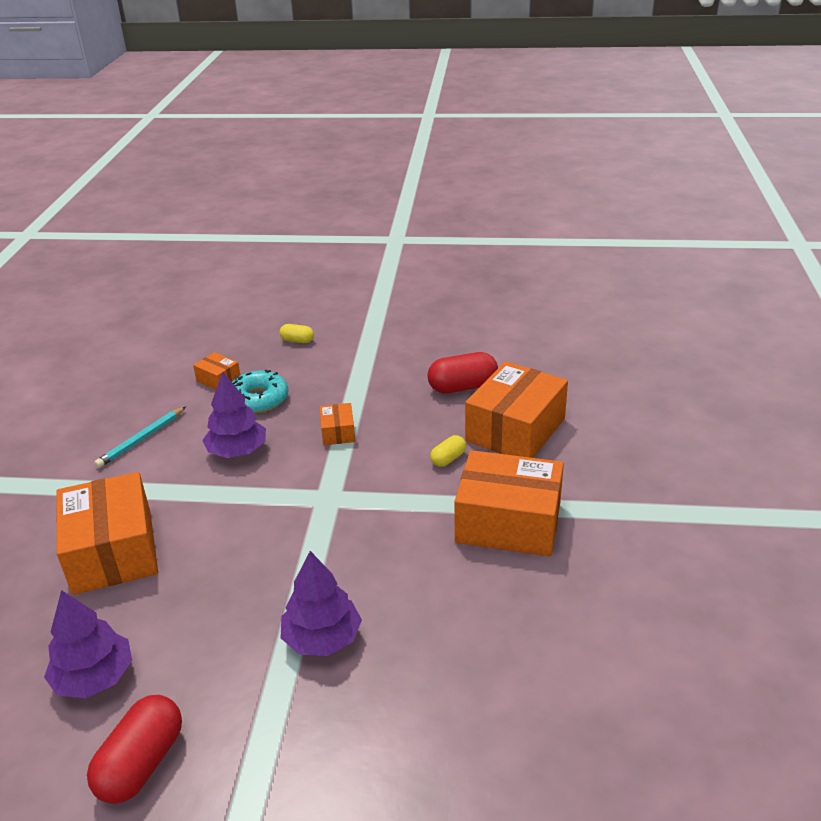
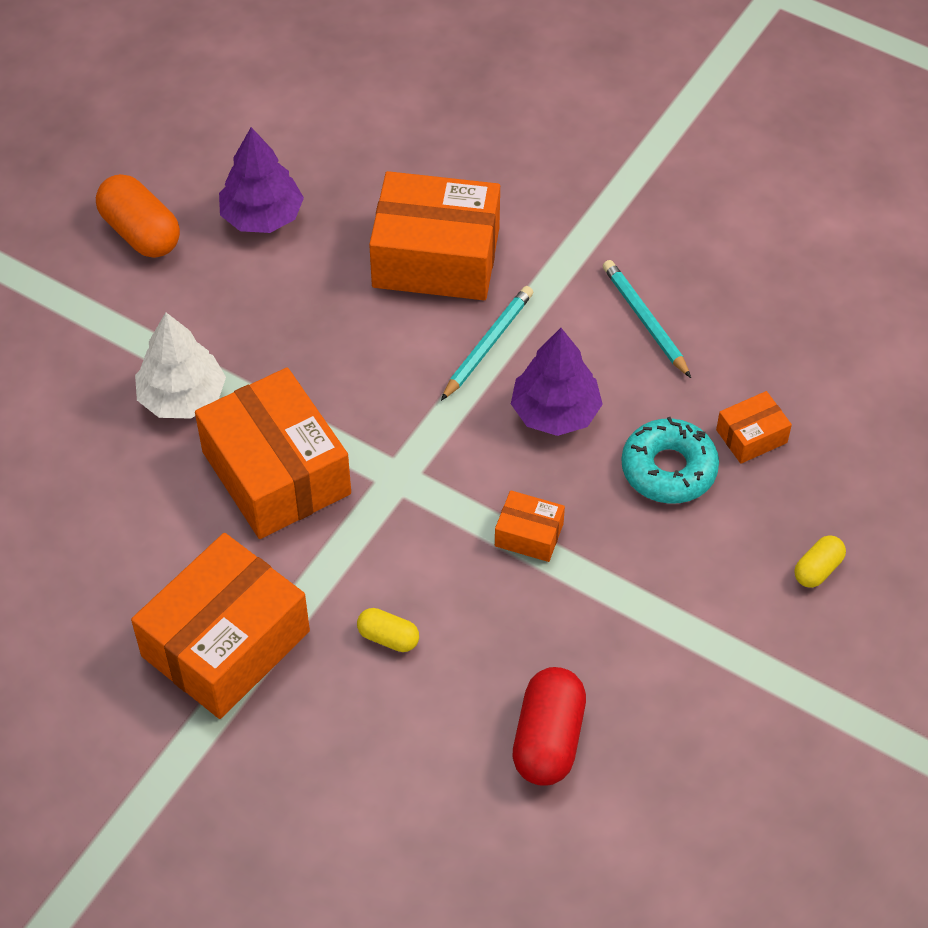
camera: 115 degrees right, 20 degrees up
red capsule [87,695,182,804] -> orange capsule [96,174,180,258]
purple tree [281,551,362,656] -> white tree [135,312,226,419]
yellow capsule [430,435,466,467] -> yellow capsule turned 45 degrees counterclockwise [357,608,419,652]
orange box [465,361,568,458] -> orange box moved to [195,367,351,539]
none -> turquoise pencil [441,286,533,401]

